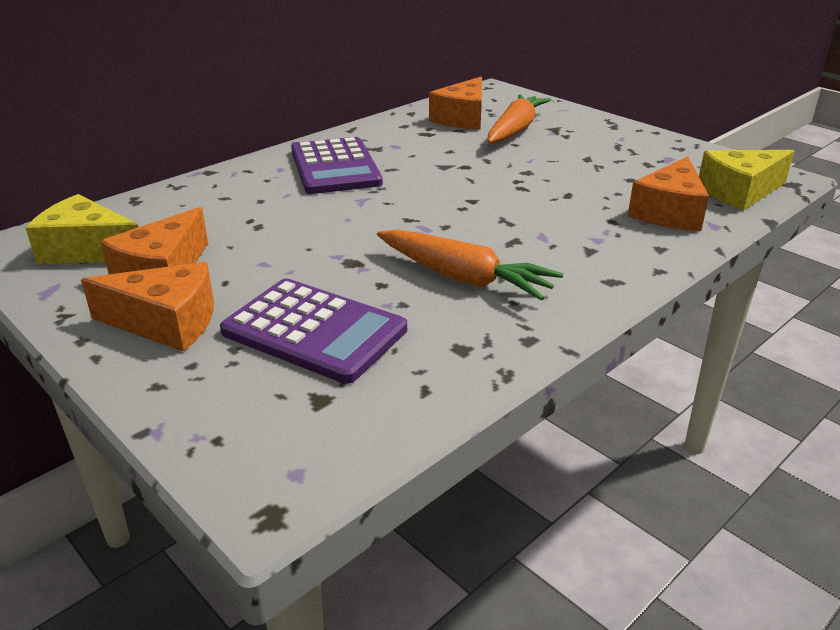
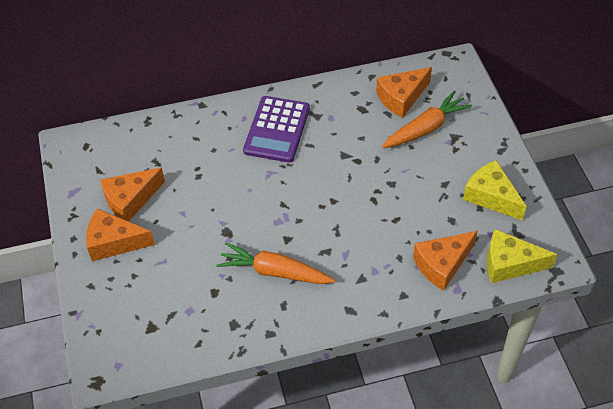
camera: 30 degrees right, 20 degrees up
yellow cheese [26,194,138,264] -> yellow cheese moved to [463,160,527,221]
orange cheese [81,262,214,351] -> orange cheese turned 150 degrees clockwise [86,209,155,261]
purple calculator [220,278,407,384] -> none
orange carrot [377,229,563,301] -> orange carrot turned 135 degrees clockwise [216,242,335,284]

